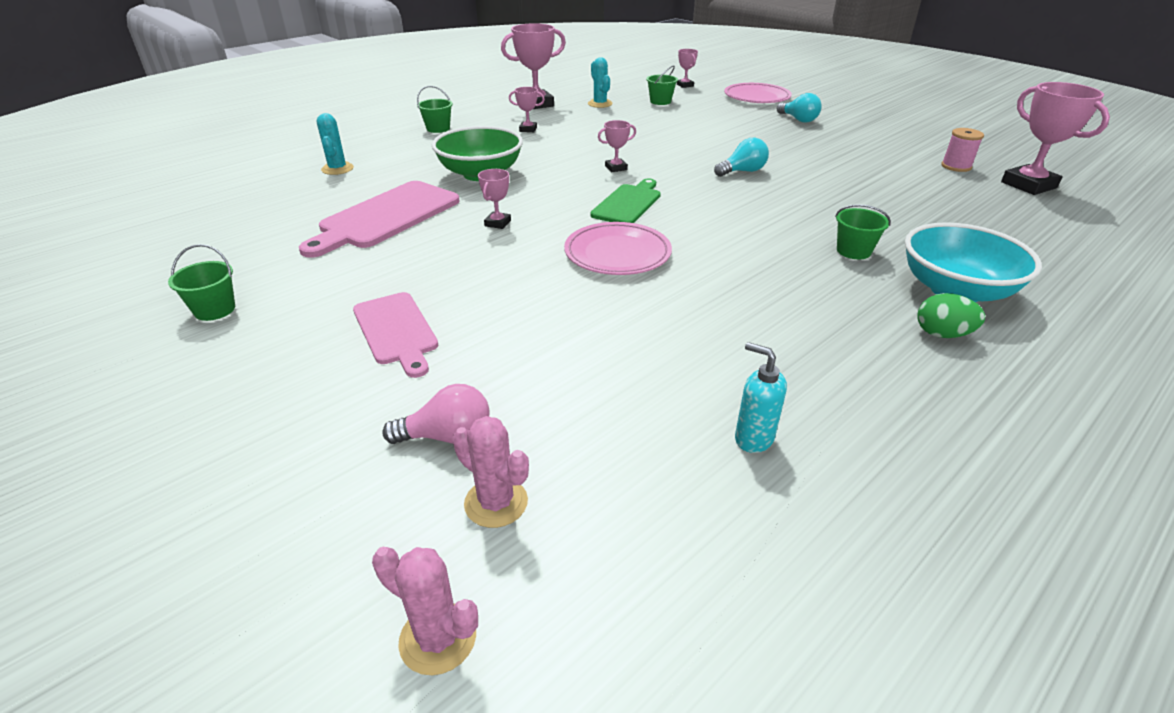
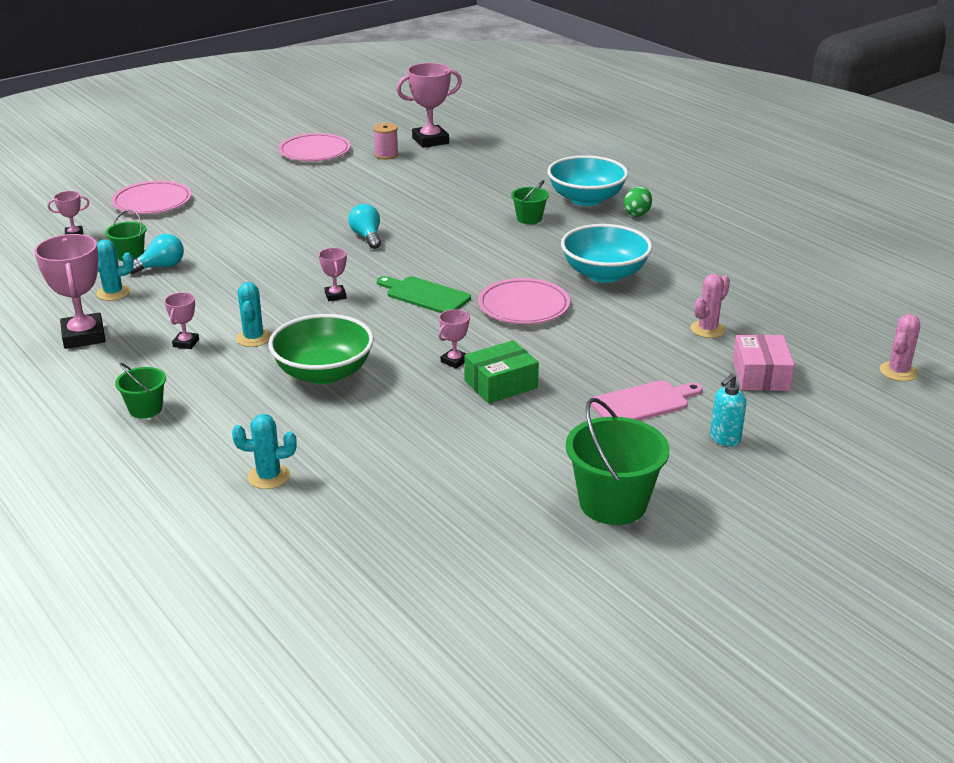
camera: 85 degrees left, 5 degrees down
green bucket [168,244,235,321] -> green bucket [566,398,670,525], size x1.84
pink cutting board [299,181,460,258] -> none
pink light bulb [382,384,490,444] -> pink box [733,334,795,391]
pink cactus [452,416,529,528] -> pink cactus moved to [690,274,730,338]
pink trophy [478,169,511,229] -> pink trophy turned 75 degrees counterclockwise [438,309,470,369]
turquoise soap dispenser [735,342,787,453] -> turquoise soap dispenser moved to [710,374,747,446]
turquoise light bulb [777,93,822,123] -> turquoise light bulb moved to [130,234,184,274]
none -> turquoise cactus [236,282,271,347]
none -> pink plate [278,133,351,161]
none -> green box [464,340,539,404]
none -> turquoise bowl [561,224,652,283]

